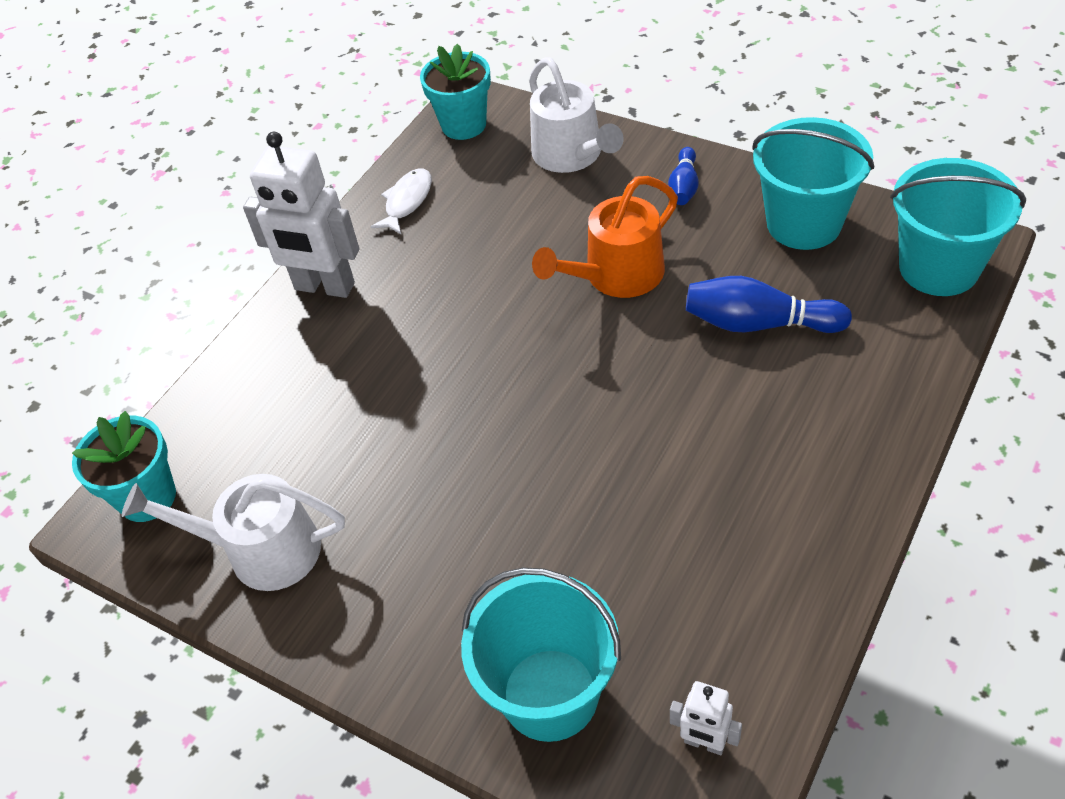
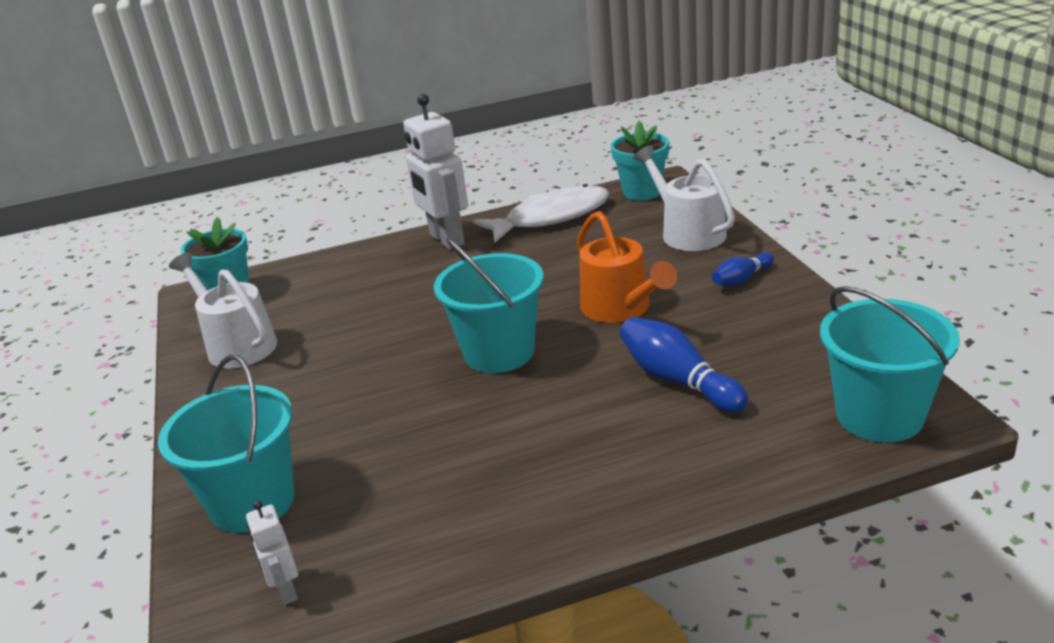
camera: 40 degrees right, 20 degrees down
white fish [371,168,432,234] -> white fish [473,184,610,243], size x1.87
white watering can [529,58,624,173] -> white watering can turned 135 degrees clockwise [633,145,735,251]
orange watering can [532,176,678,298] -> orange watering can turned 120 degrees counterclockwise [577,211,677,323]
turquoise bucket [752,117,874,250] -> turquoise bucket moved to [434,237,544,373]

